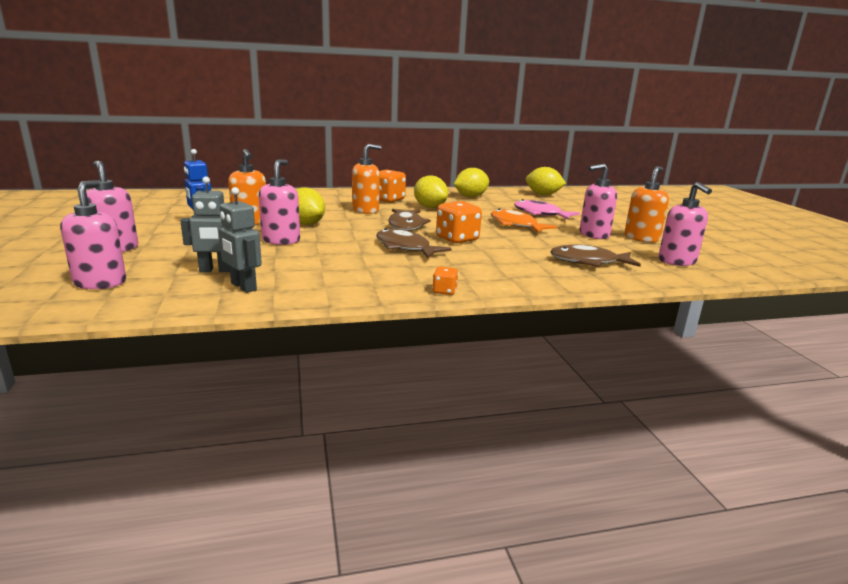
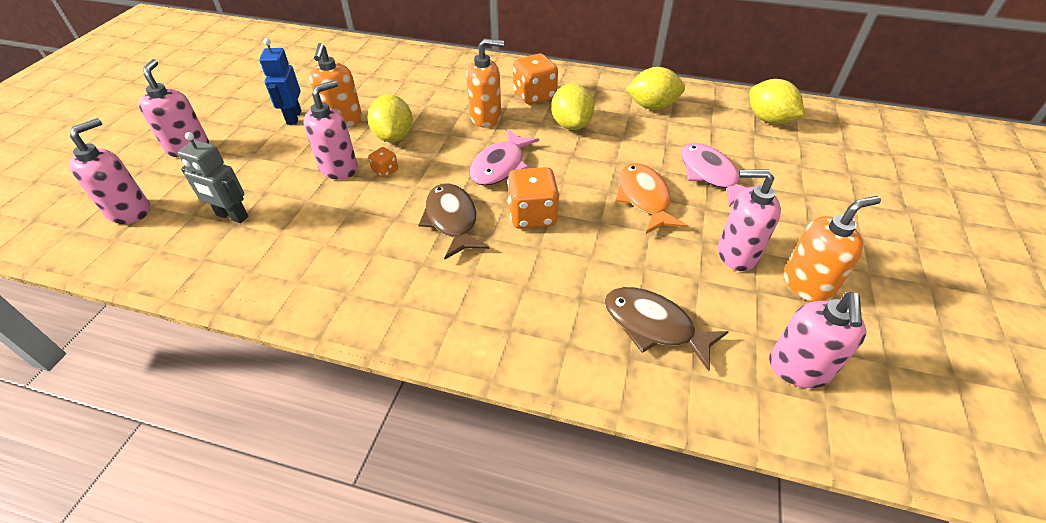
camera: 30 degrees right, 25 degrees up
grey robot [219,187,262,293] -> none
brown fish [388,209,431,231] -> pink fish [470,129,539,186]
orange dice [432,267,458,295] -> orange dice moved to [368,147,398,178]

